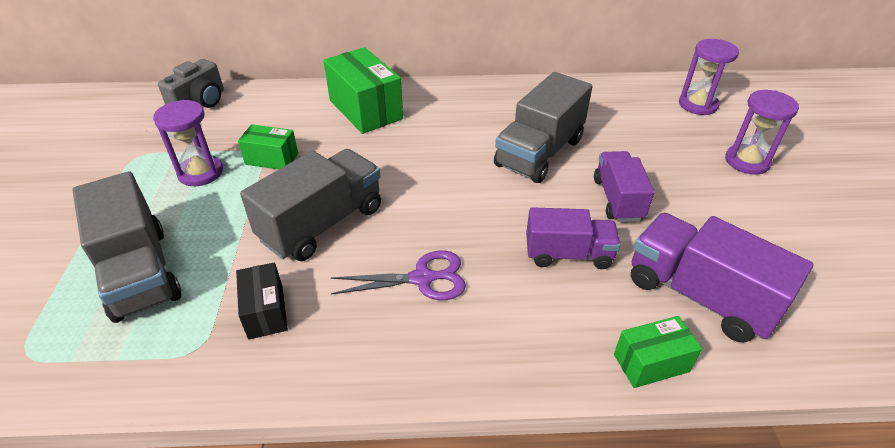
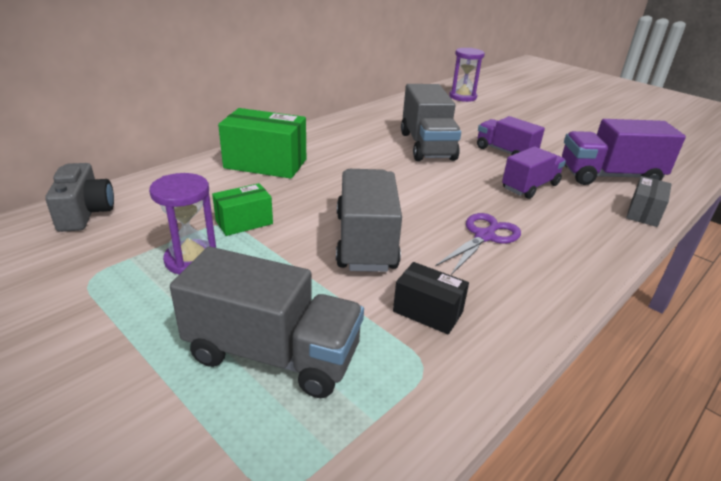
camera: 45 degrees left, 10 degrees down
green box [614,316,702,388] -> grey box [626,176,672,227]
purple hourglass [725,90,799,175] -> none

